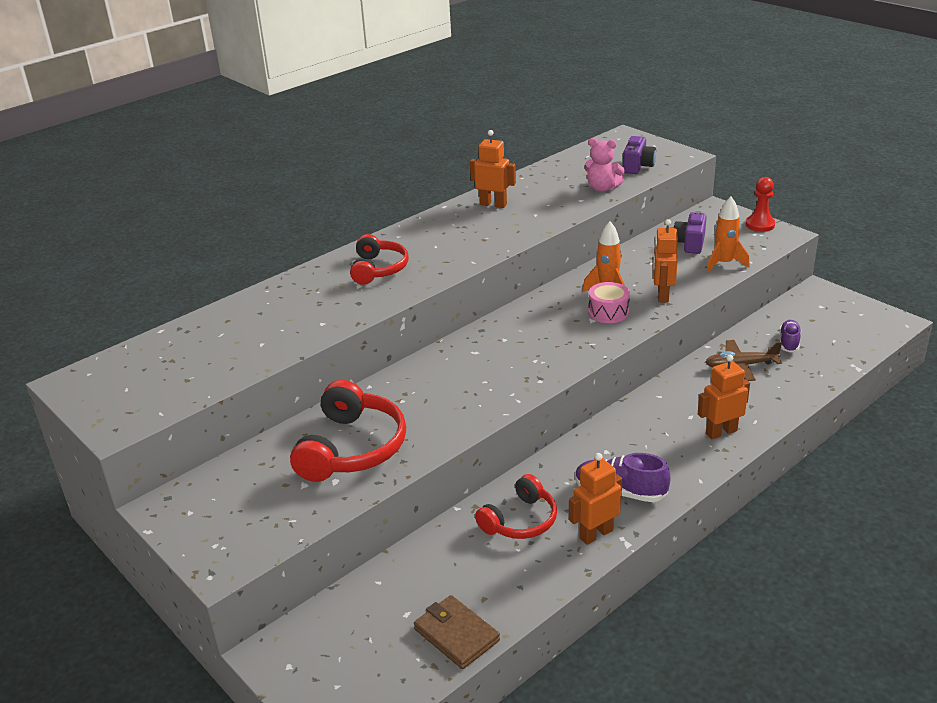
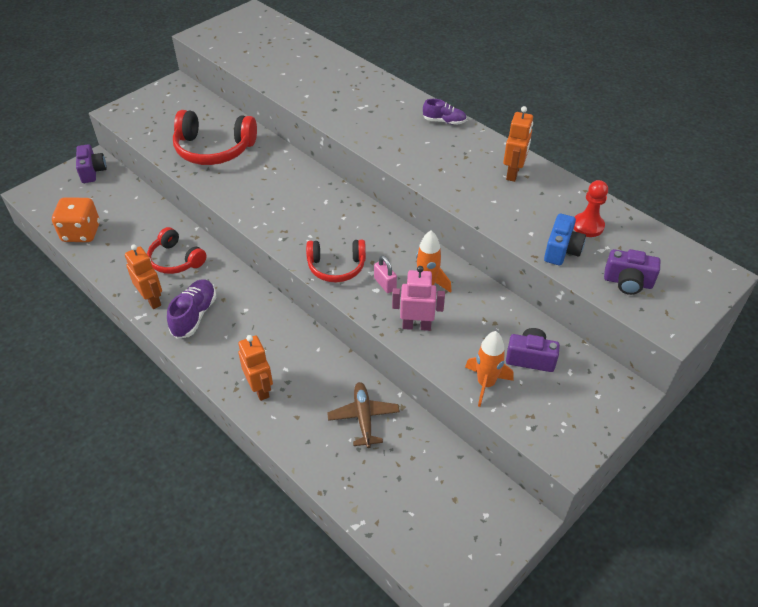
camera: 85 degrees right, 15 degrees up
red headphones [350,234,409,285] -> red headphones moved to [306,239,366,282]
brown wallet [414,595,500,669] -> orange dice [52,197,100,242]
pink teddy bear [585,138,625,192] -> blue camera [544,214,586,265]
pink drum [588,282,630,323] -> pink padlock [374,255,397,293]
orange robot [653,219,678,303] -> pink robot [392,266,445,331]
red pawn [746,177,775,232] -> red pawn moved to [574,180,608,237]
purple shoe [779,320,801,352] -> purple shoe moved to [423,99,467,125]
none -> purple camera [76,144,107,183]

